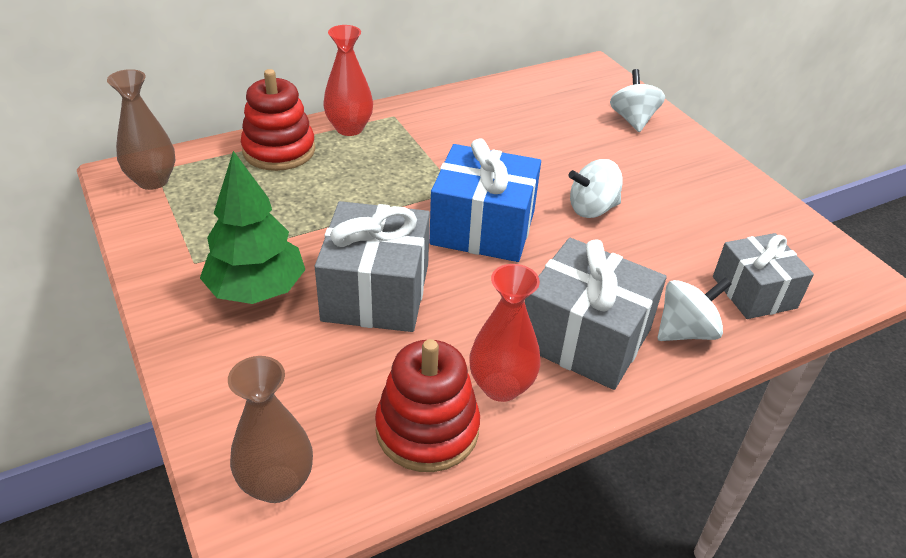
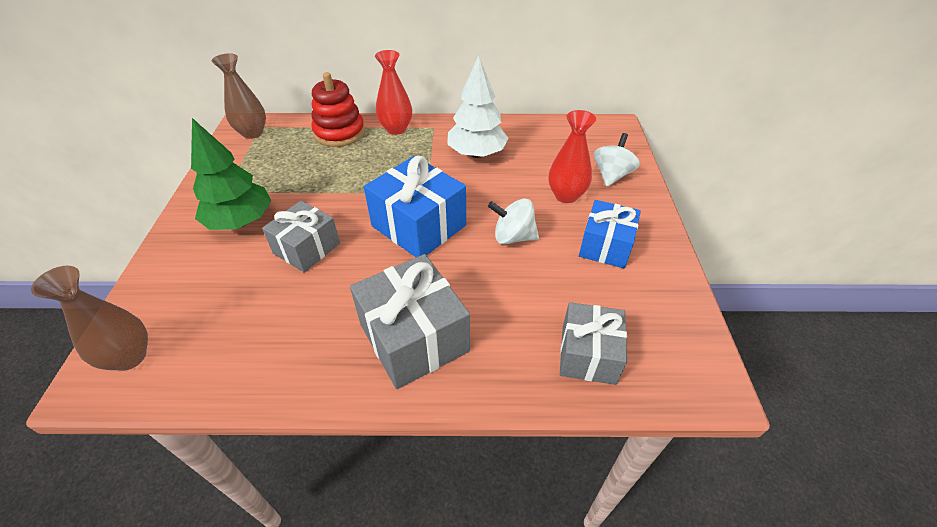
camera: 30 degrees right, 5 degrees up
grey gift [315,201,430,332] -> grey gift [262,201,340,273], size x0.66
red stacking toy [375,339,480,472] -> none
red vase [469,264,541,402] -> red vase moved to [549,110,596,203]
white spinning top [657,277,732,341] -> none
none -> white tree [447,55,509,158]
none -> blue gift [579,200,641,268]

